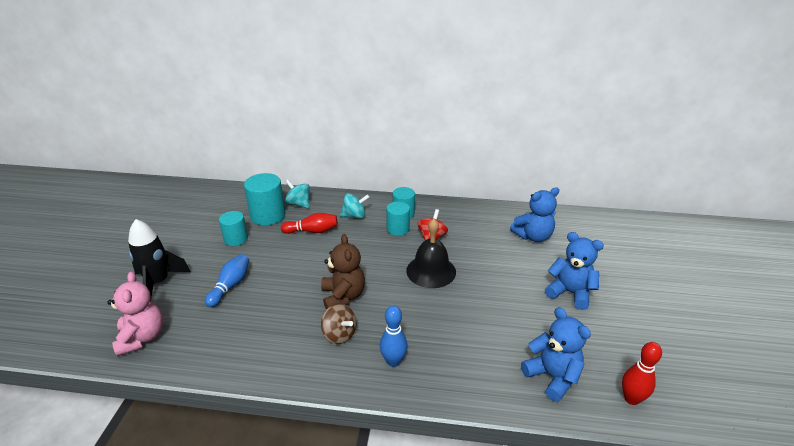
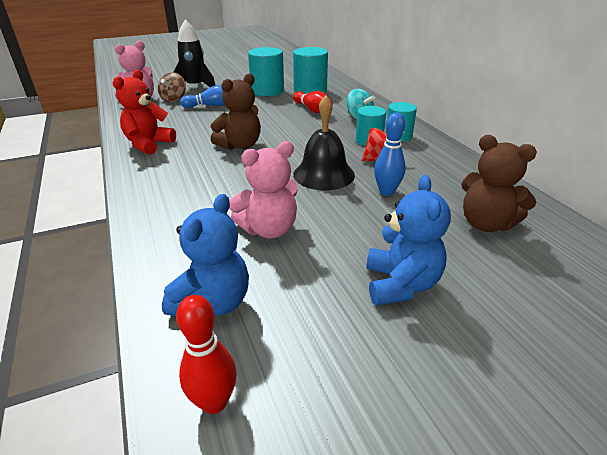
camera: 60 degrees right, 0 degrees up
turquoise cylinder [219,211,248,246] -> turquoise cylinder [248,47,284,96], size x1.57
turquoise spinning top [285,180,310,208] -> none
brown spinning top [321,304,356,344] -> brown spinning top moved to [158,72,186,102]
blue bowling pin [380,306,408,367] -> blue bowling pin moved to [374,112,406,196]
blue teddy bear [510,187,559,242] -> brown teddy bear [461,135,537,232]
none -> red teddy bear [113,70,176,155]
none -> pink teddy bear [229,141,298,238]

